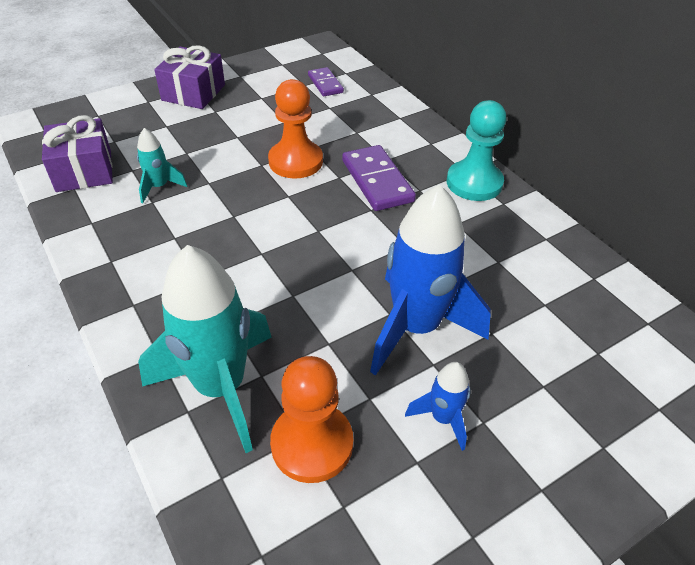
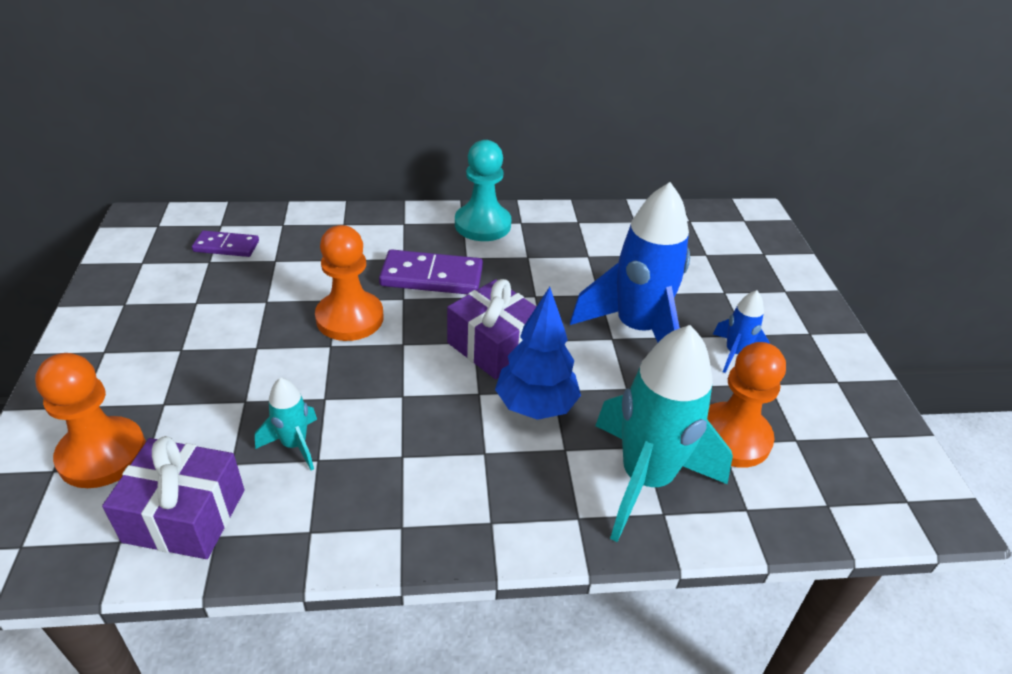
camera: 65 degrees left, 5 degrees down
purple gift [154,45,225,109] -> purple gift moved to [447,279,536,379]
none -> orange pawn [35,353,146,488]
none -> blue tree [495,287,581,420]

